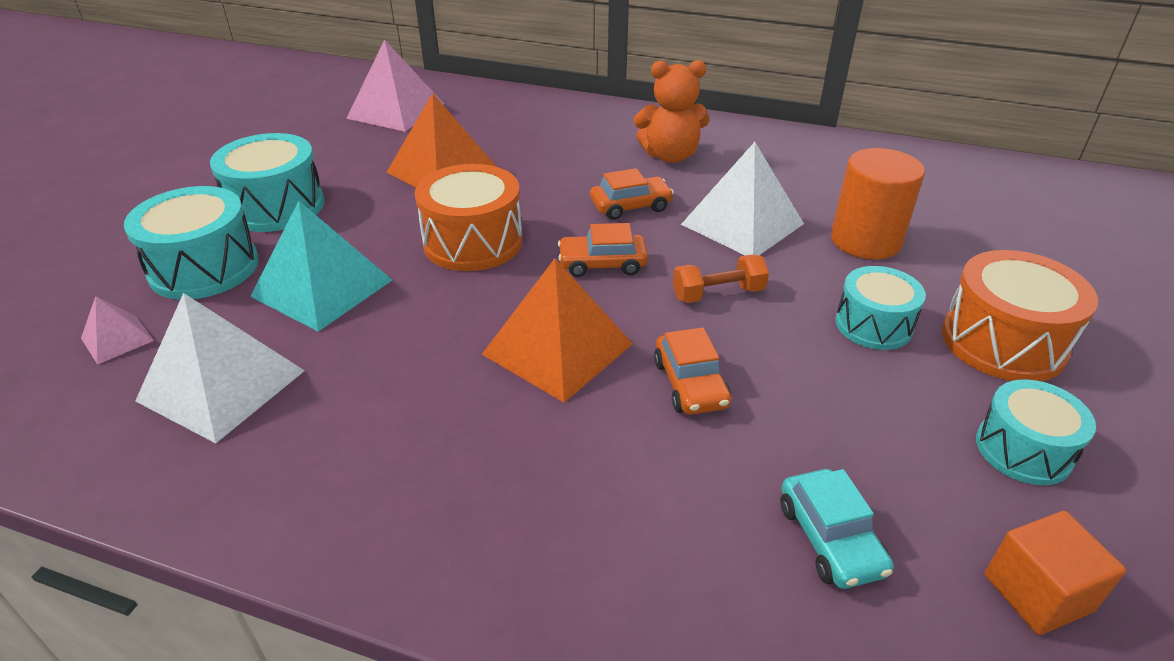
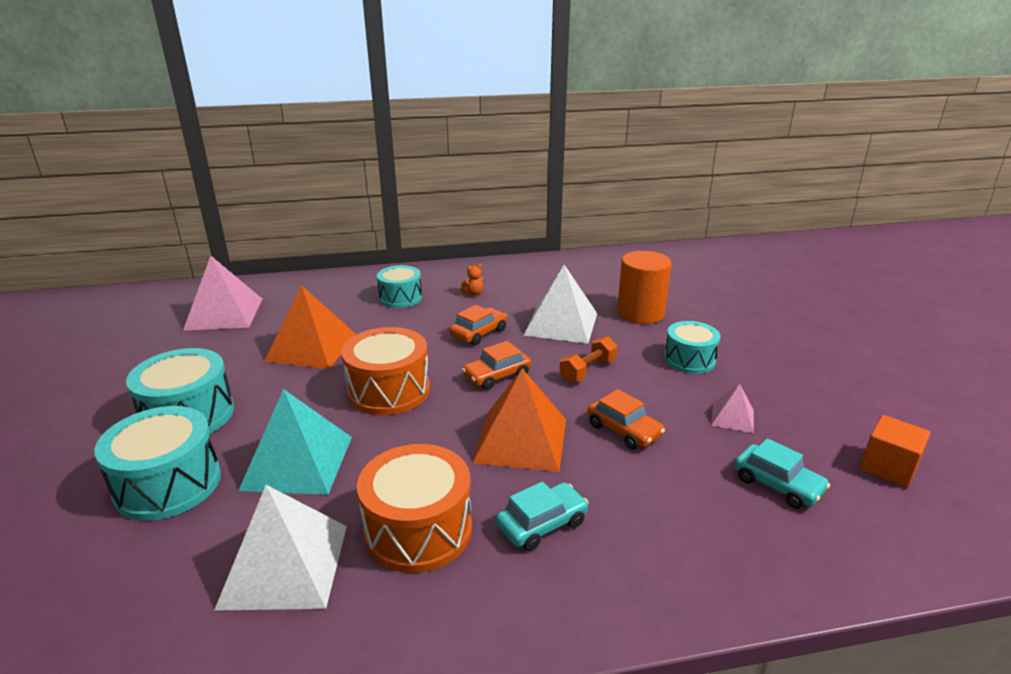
camera: 30 degrees left, 10 degrees down
pink pyramid [81,296,154,365] -> pink pyramid moved to [711,384,754,433]
orange teddy bear [634,60,709,163] -> orange teddy bear [460,263,483,296], size x0.43
orange drum [942,250,1098,381] -> orange drum moved to [357,444,472,573]
turquoise drum [976,379,1096,485] -> turquoise drum moved to [377,265,422,308]
none -> turquoise car [496,481,589,551]

